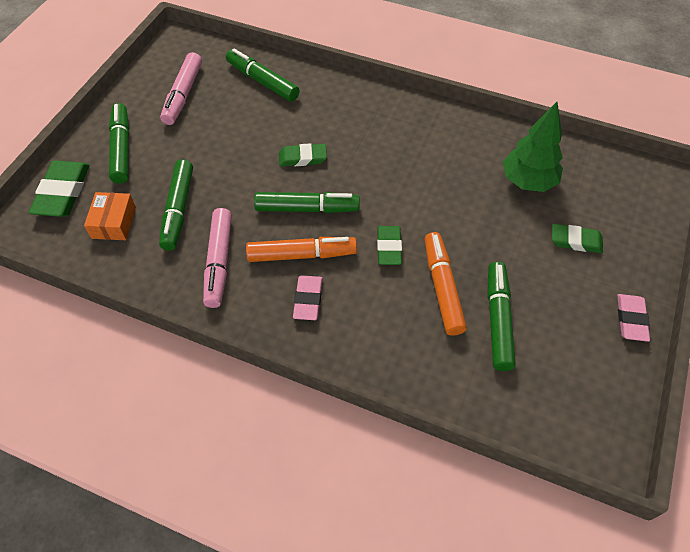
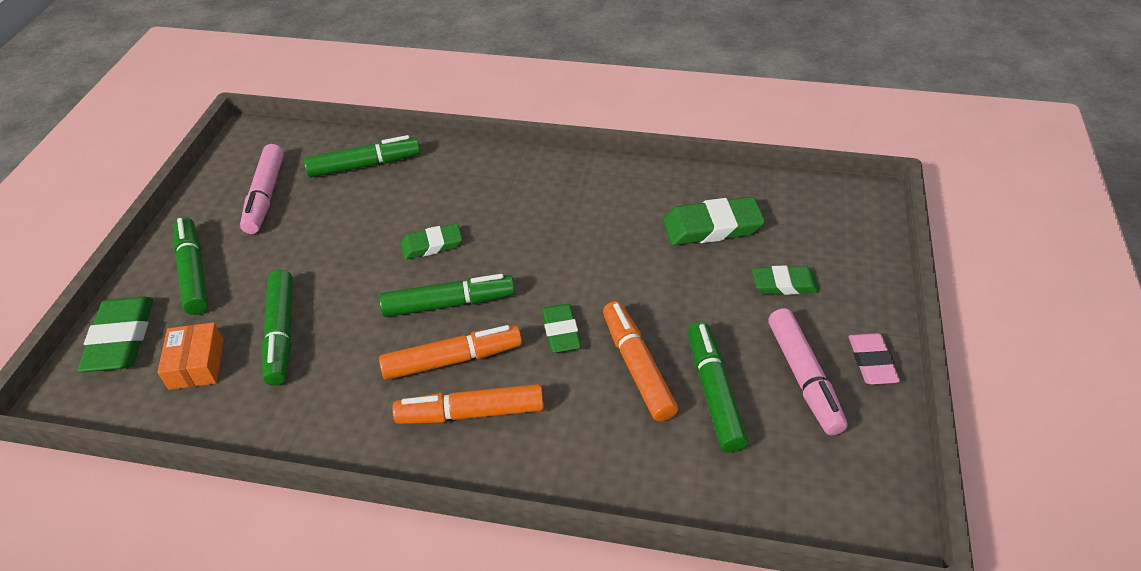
camera: 10 degrees left, 10 degrees down
pink marker [203,208,232,308] -> pink marker moved to [768,308,848,436]
green marker [226,48,300,102] -> green marker turned 135 degrees clockwise [304,135,421,178]
pink eraser [293,275,323,320] -> orange marker [393,384,544,424]
green tree [503,102,563,192] -> green eraser [663,197,765,245]

